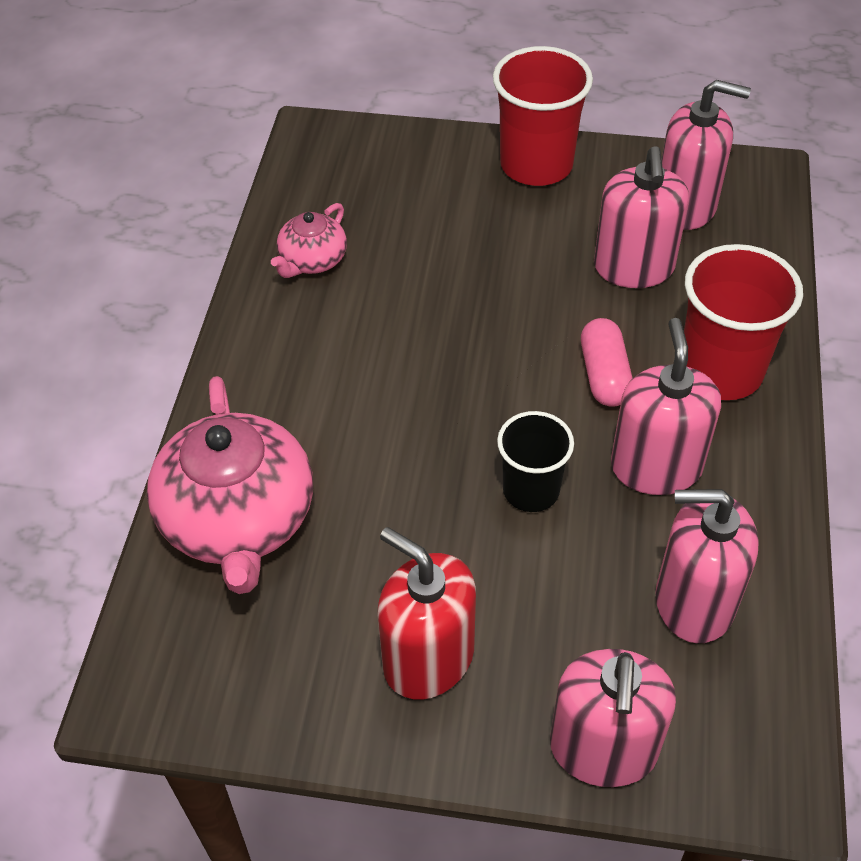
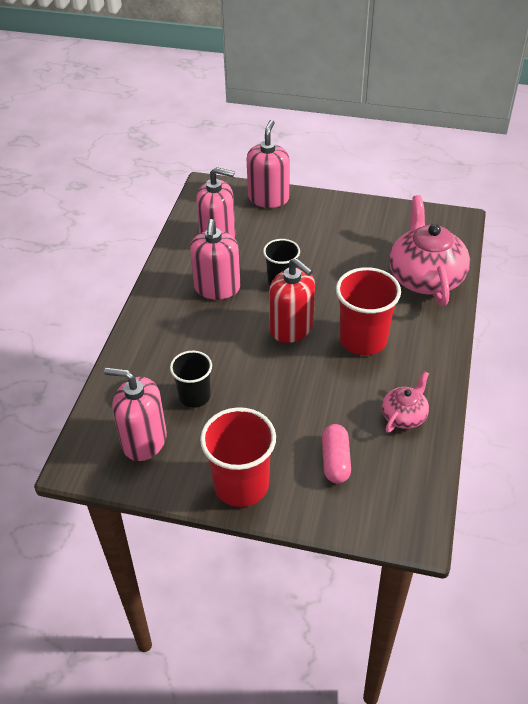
camera: 175 degrees left, 5 degrees down
red soap dispenser [377,527,476,700] -> red soap dispenser moved to [269,258,315,343]
pink capsule [581,318,632,407] -> pink capsule moved to [322,424,351,483]
pink soap dispenser [594,146,689,288] -> black cup [170,351,212,408]
red cup [684,244,803,400] -> red cup moved to [336,267,401,355]

